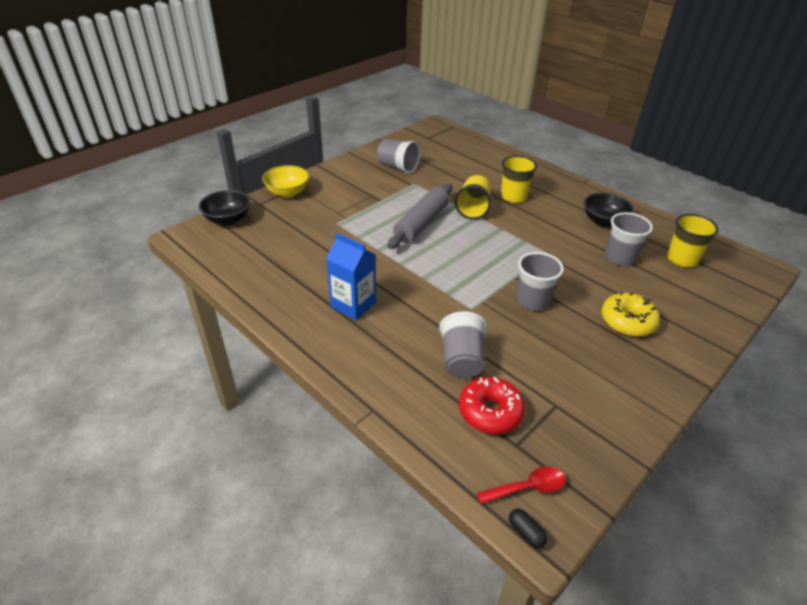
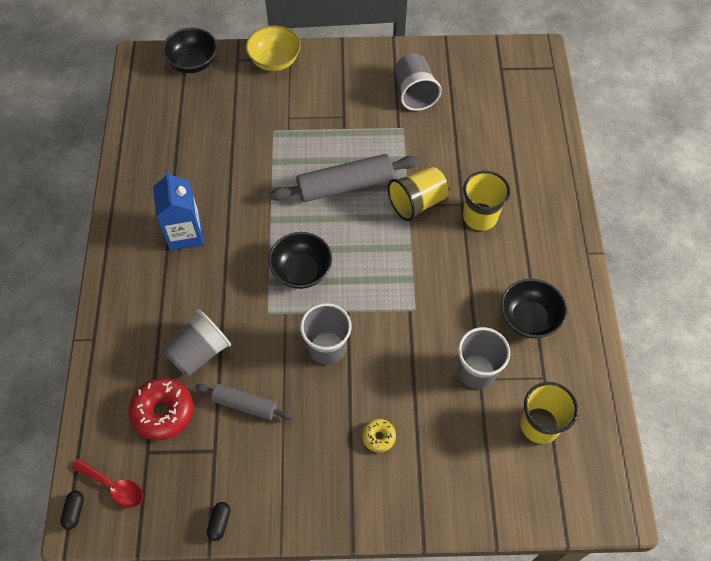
camera: 45 degrees right, 20 degrees up
yellow donut [602,292,660,337] -> yellow donut [362,419,396,452], size x0.53
none -> grey rolling pin [195,384,294,420]
none -> black capsule [207,502,230,541]
none -> black bowl [268,232,332,289]

